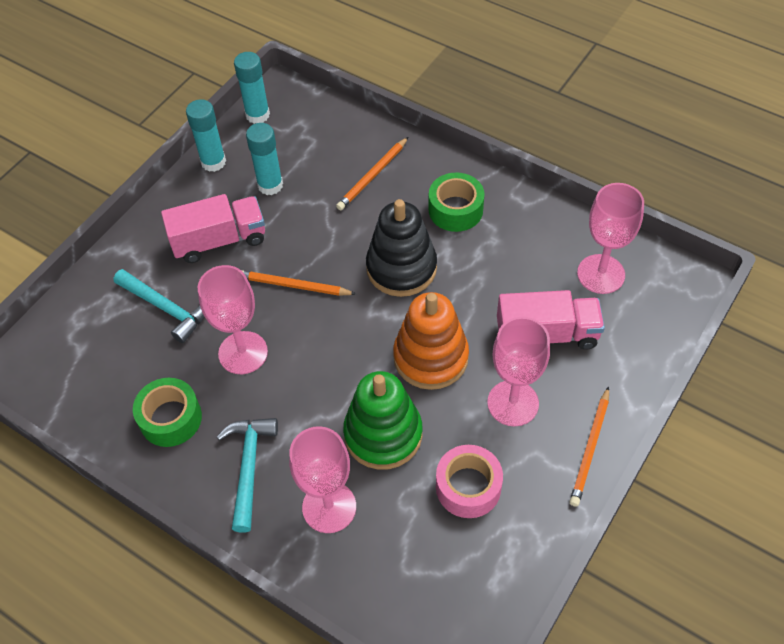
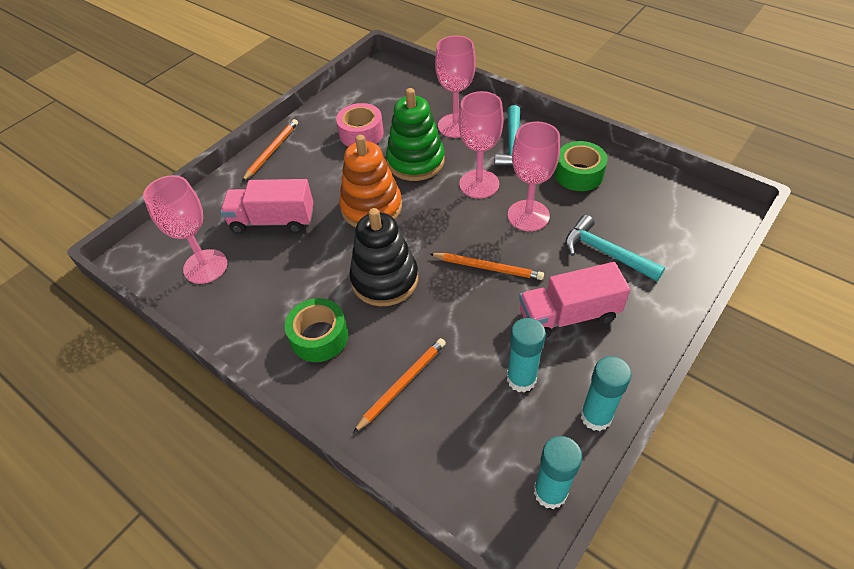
camera: 175 degrees left, 5 degrees down
pink goblet [487,317,550,426] -> pink goblet moved to [459,91,503,198]

